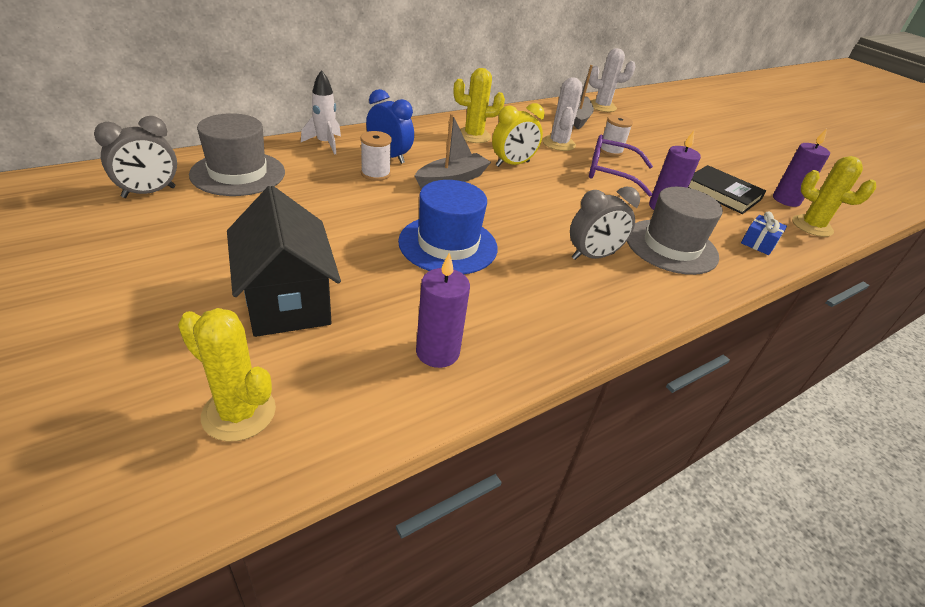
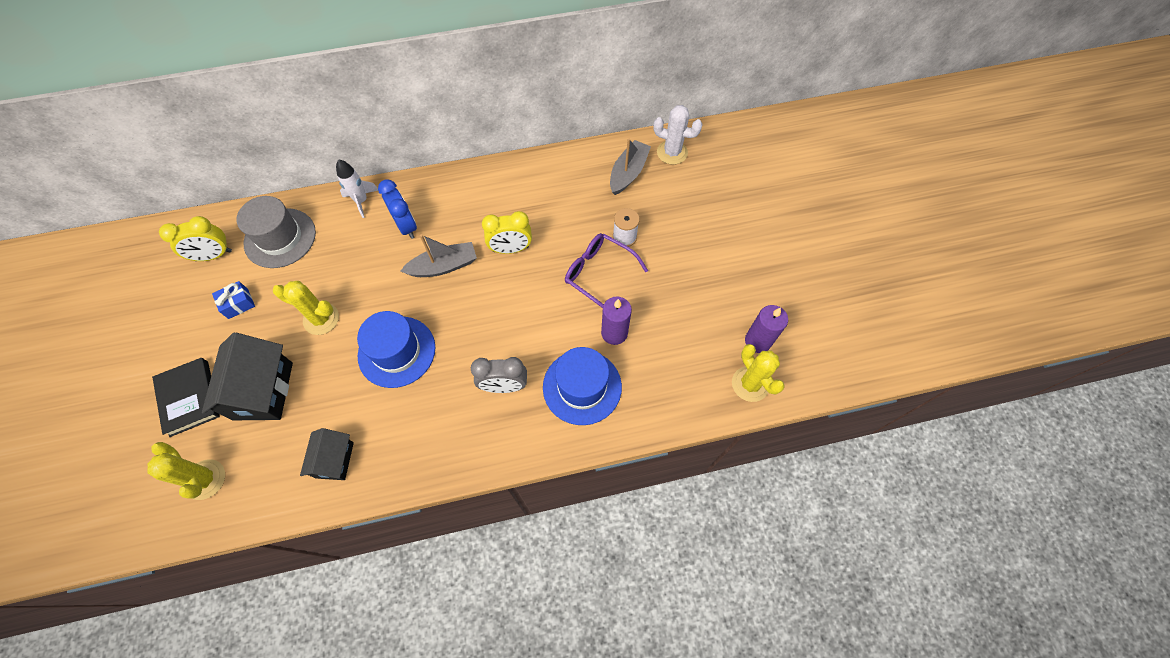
camera: 25 degrees right, 25 degrees up
grey clock [94,116,177,198] -> yellow clock [159,216,232,261]
white spool [360,131,392,181] -> none
purple candle [416,252,470,368] -> black house [300,428,354,480]
yellow cactus [454,68,505,143] -> yellow cactus moved to [273,281,339,335]
white cactus [542,77,583,151] -> none
grey hat [627,187,723,275] -> blue hat [543,347,622,425]
black book [688,165,766,214] -> black book moved to [152,358,220,437]
blue gift [741,212,787,255] -> blue gift moved to [212,281,255,319]

